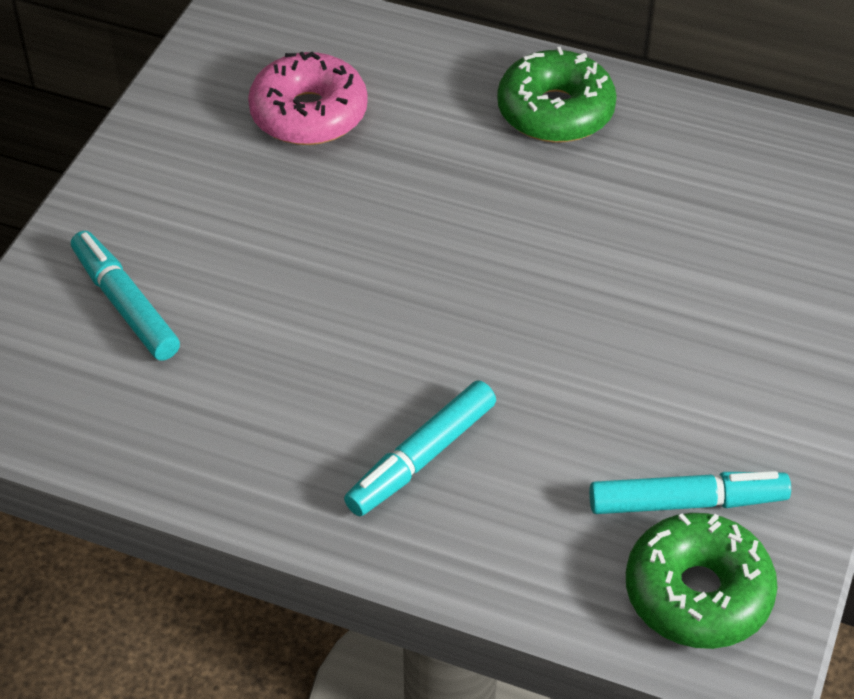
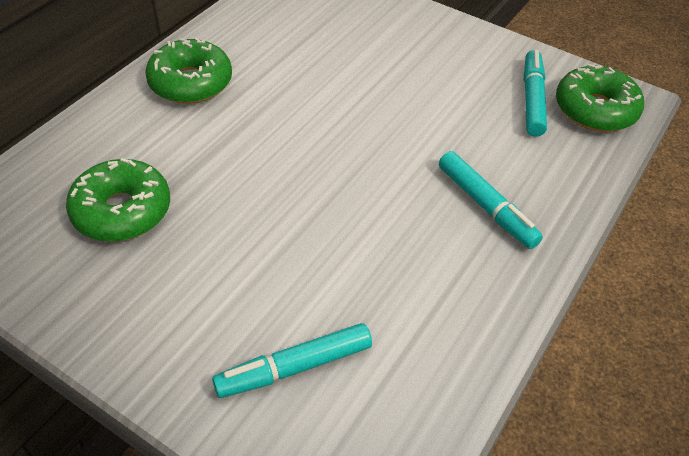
camera: 80 degrees left, 0 degrees up
pink donut [248,52,368,145] -> green donut [66,158,170,242]

